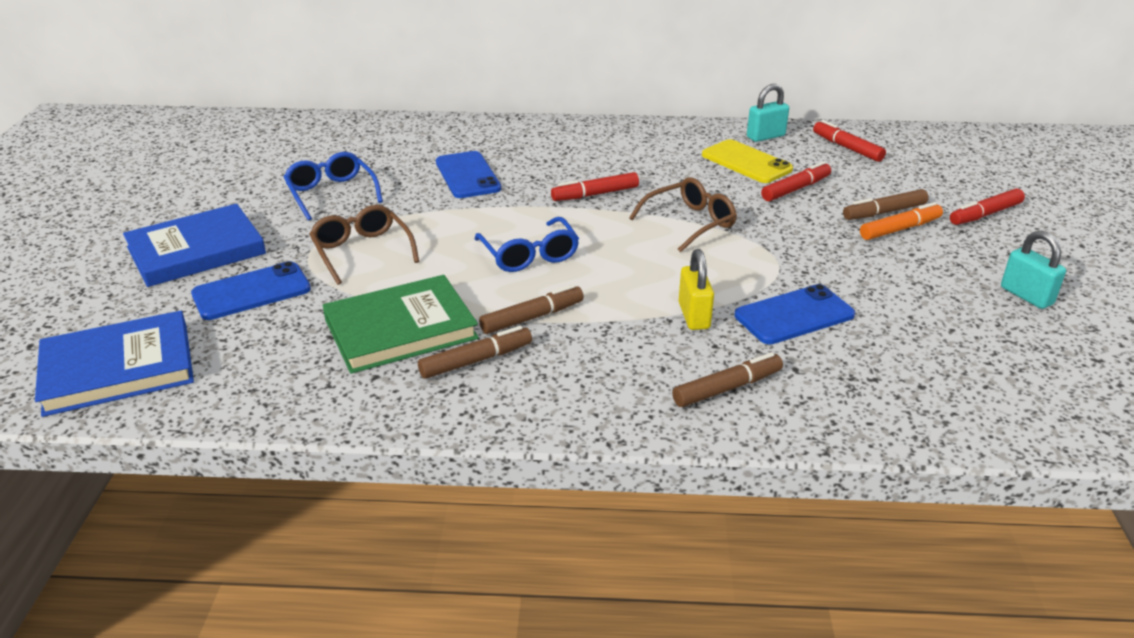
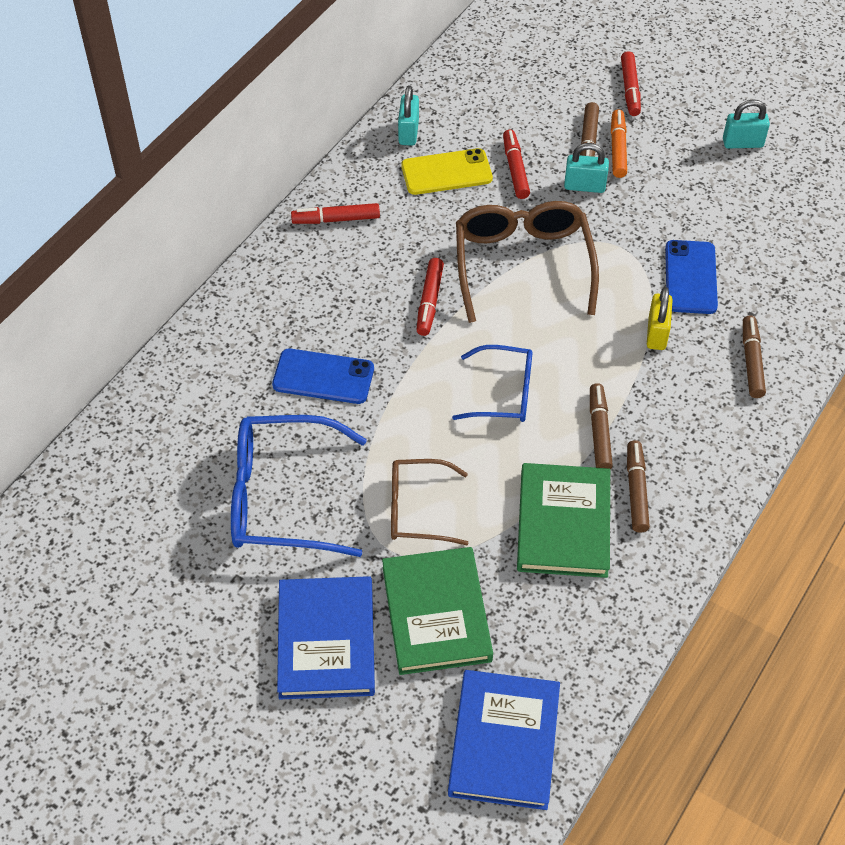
camera: 60 degrees left, 20 degrees up
blue phone [191,261,311,320] -> green book [382,547,493,675]
blue glasses [284,152,383,221] -> blue glasses [231,415,367,557], size x1.65
brown glasses [629,177,737,252] -> brown glasses [456,201,599,323], size x1.65
yellow padlock [679,249,714,330] -> yellow padlock turned 75 degrees clockwise [647,287,673,350]
red marker [813,120,886,162] -> red marker moved to [291,203,380,224]
none -> turquoise padlock [564,143,609,193]

